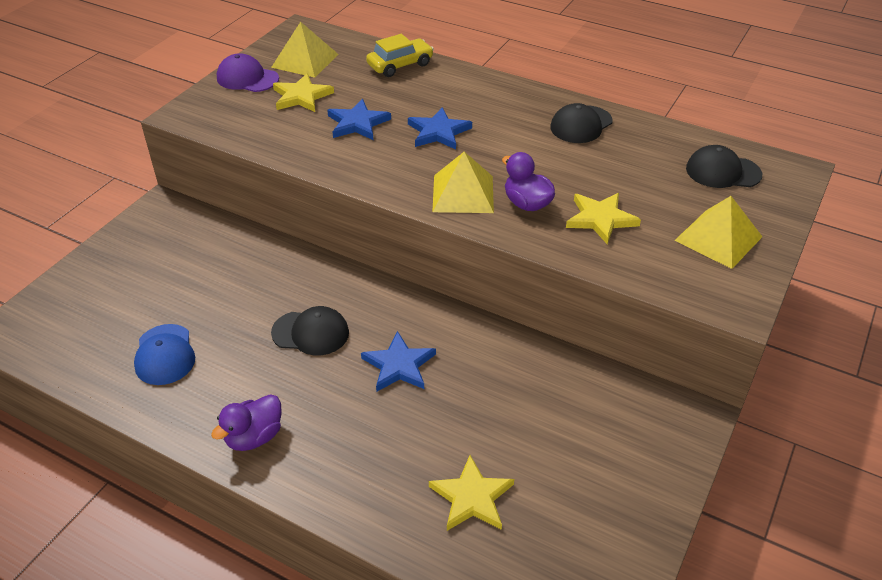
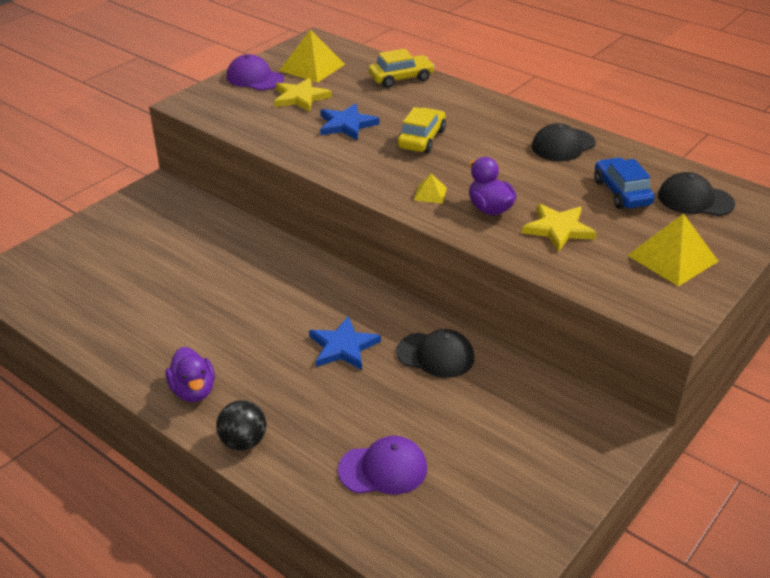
camera: 10 degrees right, 5 degrees down
blue cap [134,324,195,385] -> none
purple duck [211,394,282,451] -> purple duck turned 75 degrees counterclockwise [166,347,215,402]
black cap [271,306,349,355] -> black cap moved to [396,329,475,378]
blue star [408,107,472,149] -> yellow car [397,107,446,153]
yellow star [429,455,514,531] -> purple cap [338,436,427,494]
yellow pyramid [432,152,494,213] -> yellow pyramid [414,173,447,204], size x0.50
none -> black ball [216,400,266,451]
none -> blue car [594,157,655,209]

